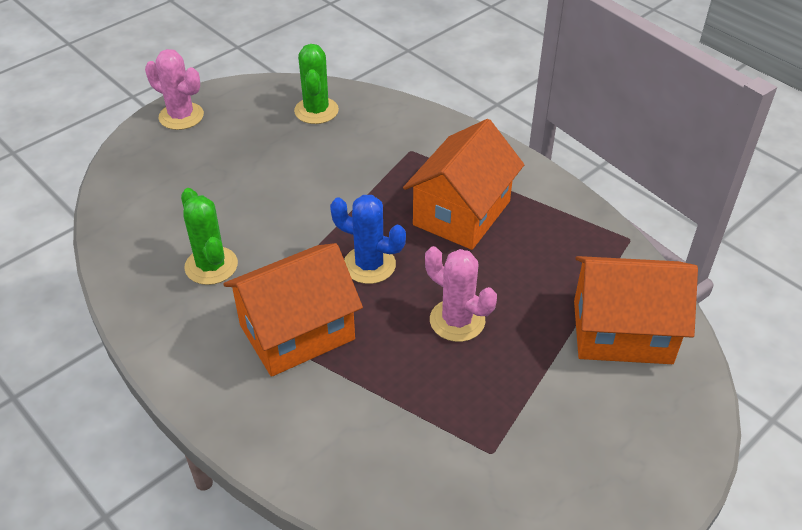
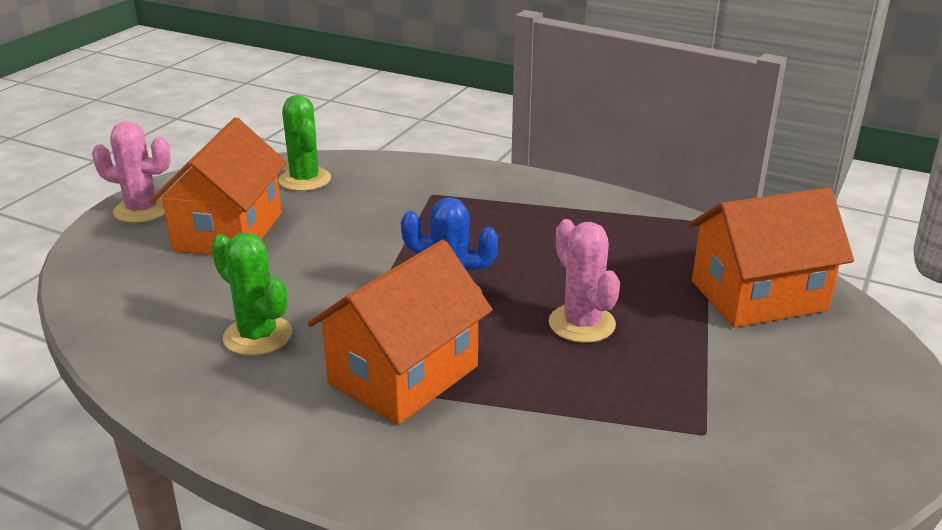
camera: 20 degrees left, 15 degrees down
orange house [403,119,524,250] -> orange house moved to [150,118,287,255]
pink cactus [425,246,497,342] -> pink cactus turned 45 degrees clockwise [549,219,620,343]

